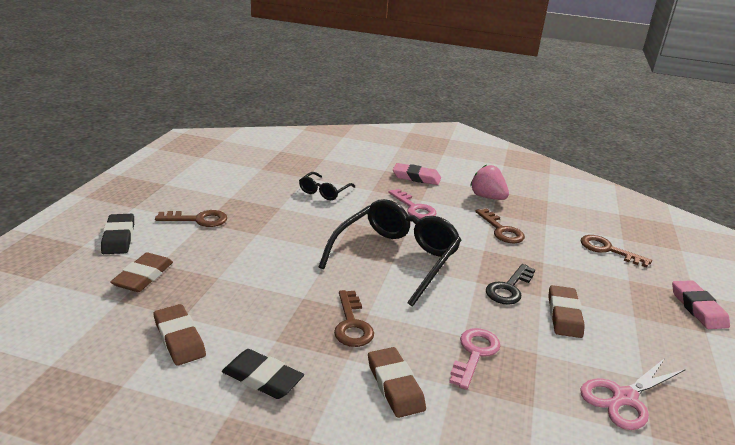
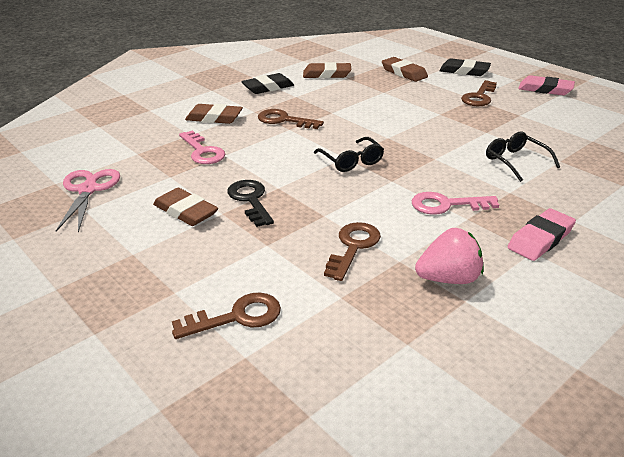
camera: 125 degrees right, 5 degrees up
black glasses [319,199,462,307] -> black glasses [314,137,384,172], size x0.49
brown key [475,208,525,243] -> brown key turned 105 degrees clockwise [324,222,381,281]
pink eraser [672,280,730,329] -> pink eraser moved to [518,75,575,95]

